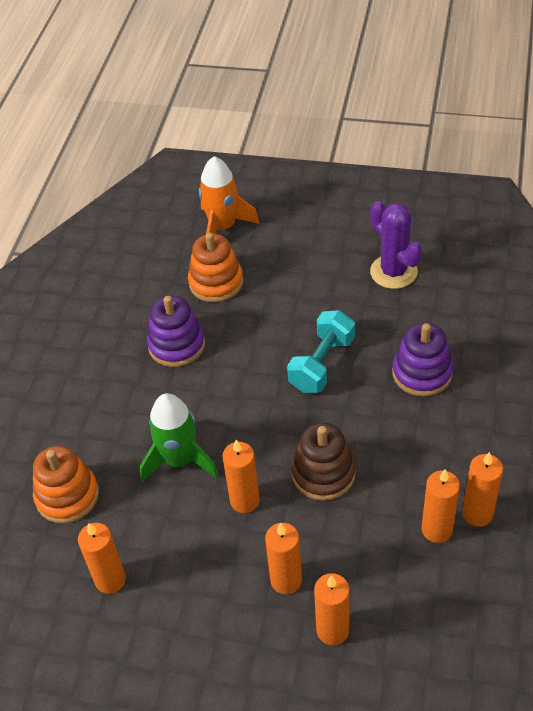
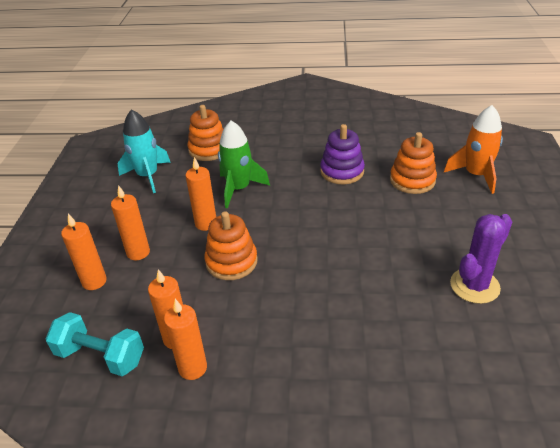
camera: 80 degrees right, 10 degrees down
orange candle [78,523,126,594] -> turquoise rocket [117,109,171,193]
turquoise dumbbell [287,310,355,393] -> turquoise dumbbell moved to [46,312,144,376]
brown stacking toy [291,423,356,501] -> orange stacking toy [205,211,258,280]
purple stacking toy [392,322,453,396] -> none

